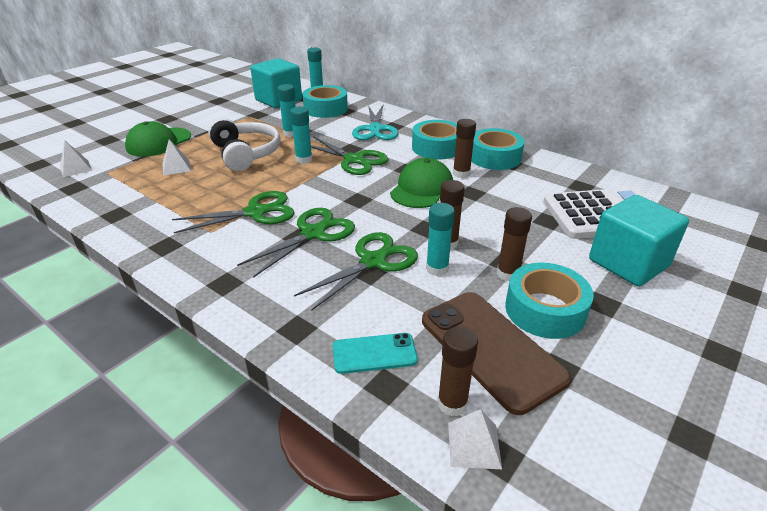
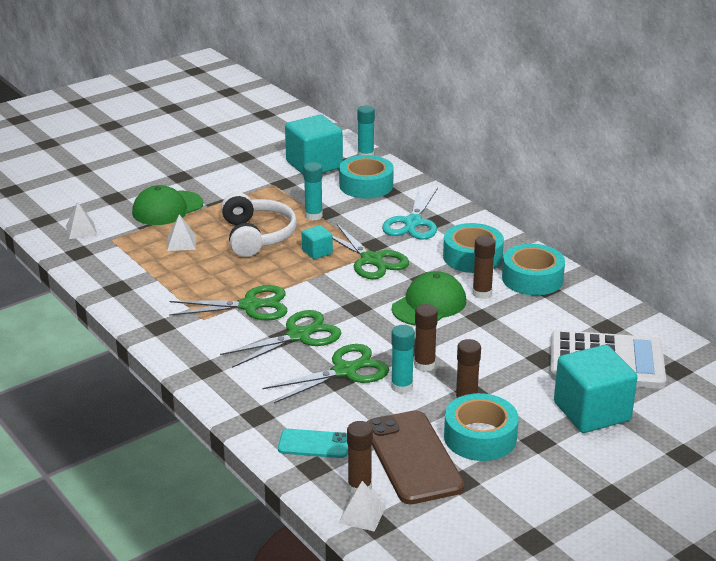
camera: 15 degrees right, 5 degrees down
turquoise glue stick [290,107,312,164] -> turquoise cube [302,225,333,259]

